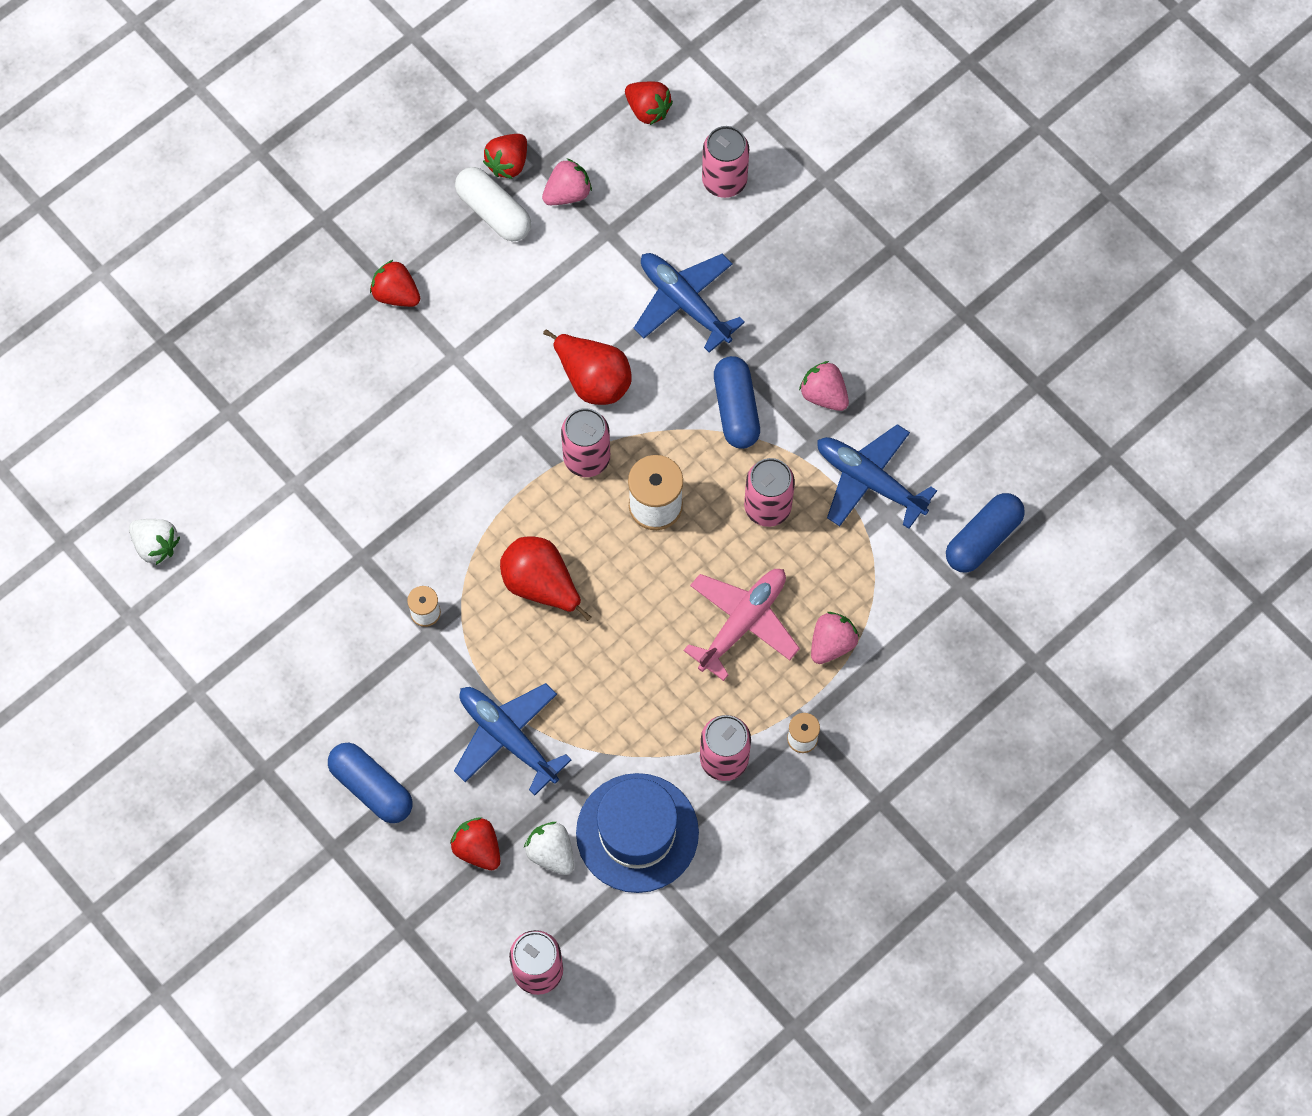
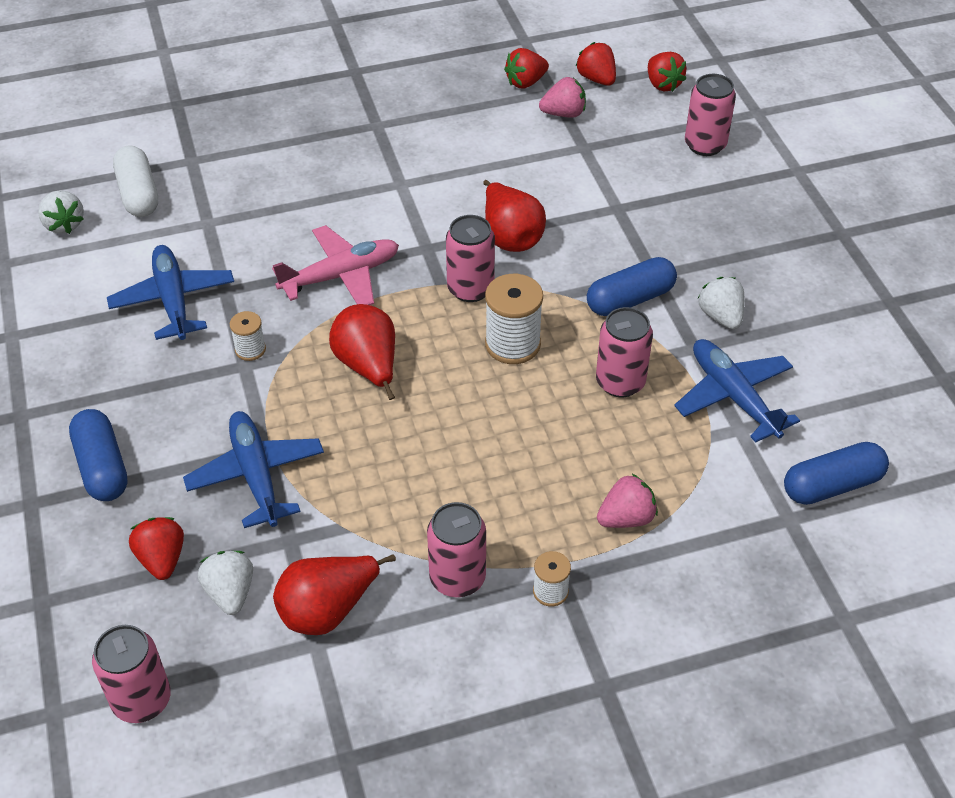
camera: 25 degrees right, 20 degrees down
red strawberry [370,260,420,307] -> red strawberry moved to [576,42,616,85]
white capsule [455,167,531,241] -> white capsule moved to [113,145,158,217]
blue hat [576,773,699,893] -> red pear [273,554,396,635]
blue plane [634,253,745,353] -> blue plane moved to [107,245,234,340]
pink plane [684,569,800,681] -> pink plane moved to [272,225,399,305]
blue capsule [714,356,760,449] -> blue capsule turned 45 degrees clockwise [587,257,677,316]
pink strawberry [799,361,849,411] -> white strawberry [698,277,745,329]

